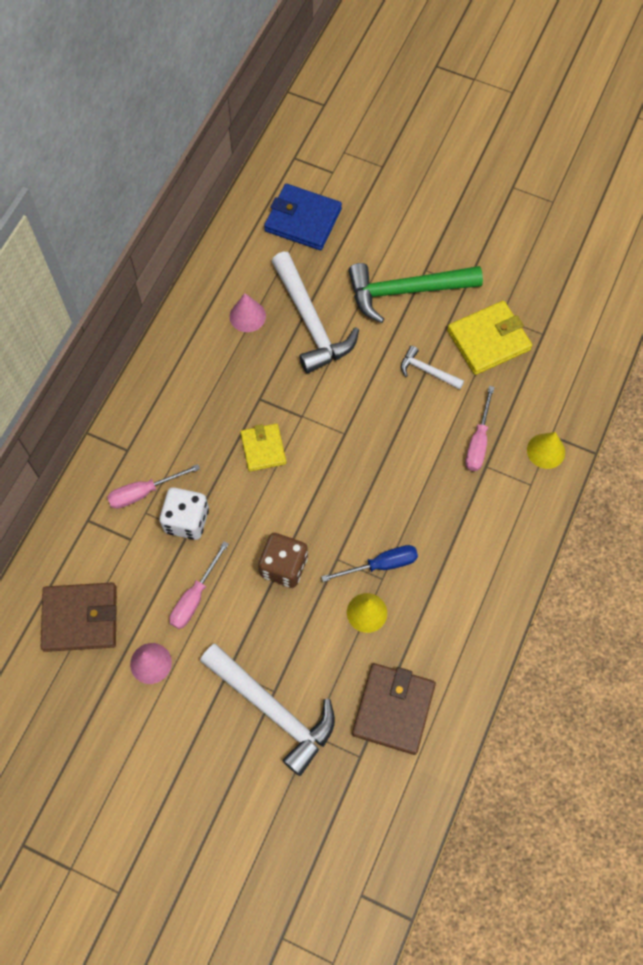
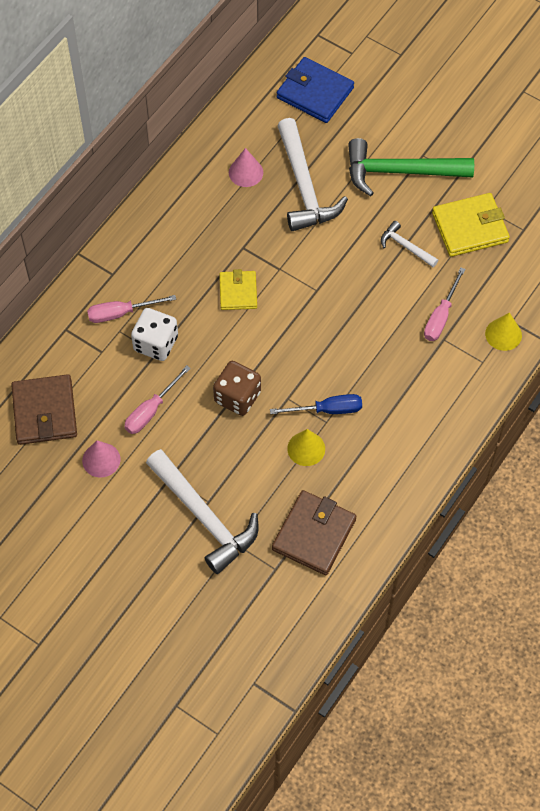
camera: 10 degrees right, 5 degrees down
brown wallet [41,583,117,652] -> brown wallet turned 75 degrees clockwise [11,374,77,445]

